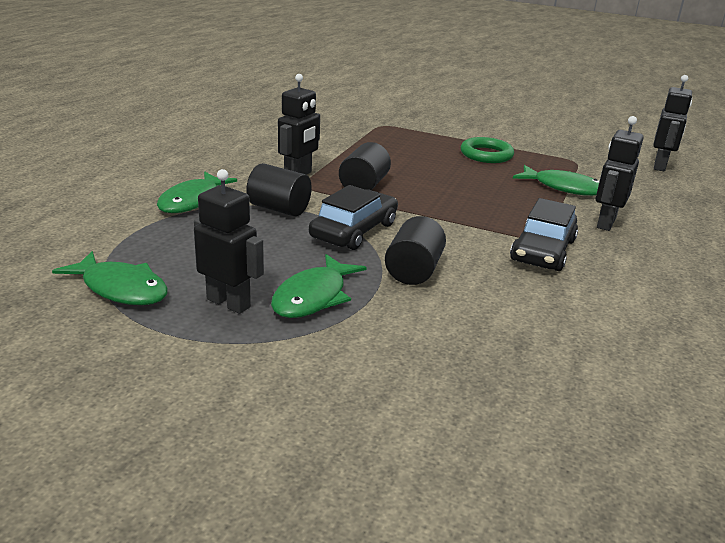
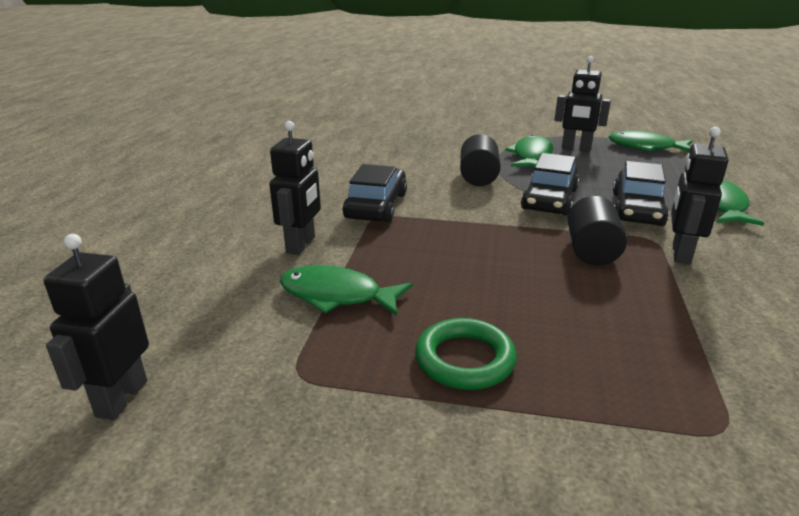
camera: 170 degrees right, 0 degrees up
black cylinder [246,163,312,217] -> black car [613,161,669,226]

